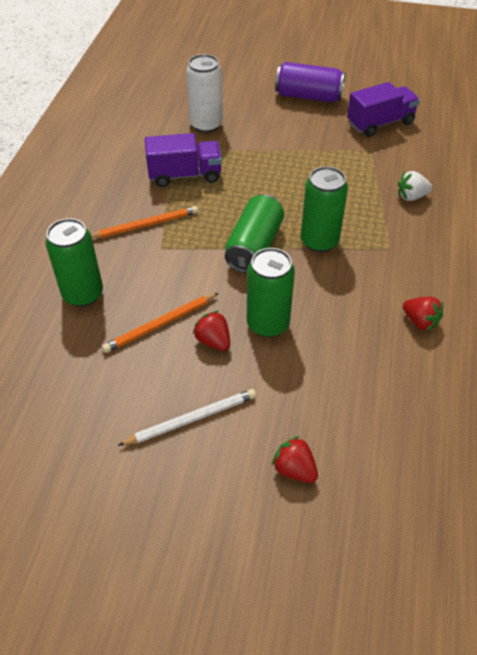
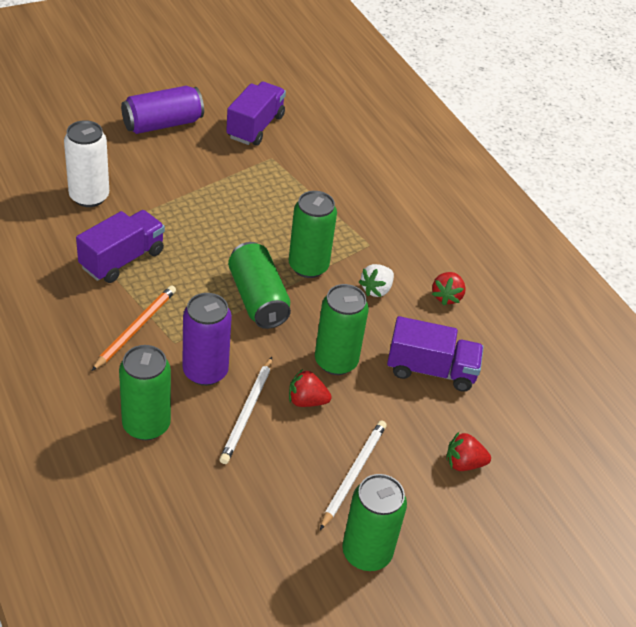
camera: 45 degrees left, 5 degrees down
orange pencil [102,293,219,353] -> white pencil [220,357,272,464]
white strawberry [398,171,432,201] -> white strawberry moved to [359,264,394,297]
red strawberry [403,296,443,331] -> red strawberry turned 105 degrees clockwise [432,272,466,306]
none -> purple can [182,293,232,386]
none -> green can [342,474,407,571]
none -> purple truck [387,316,484,392]

